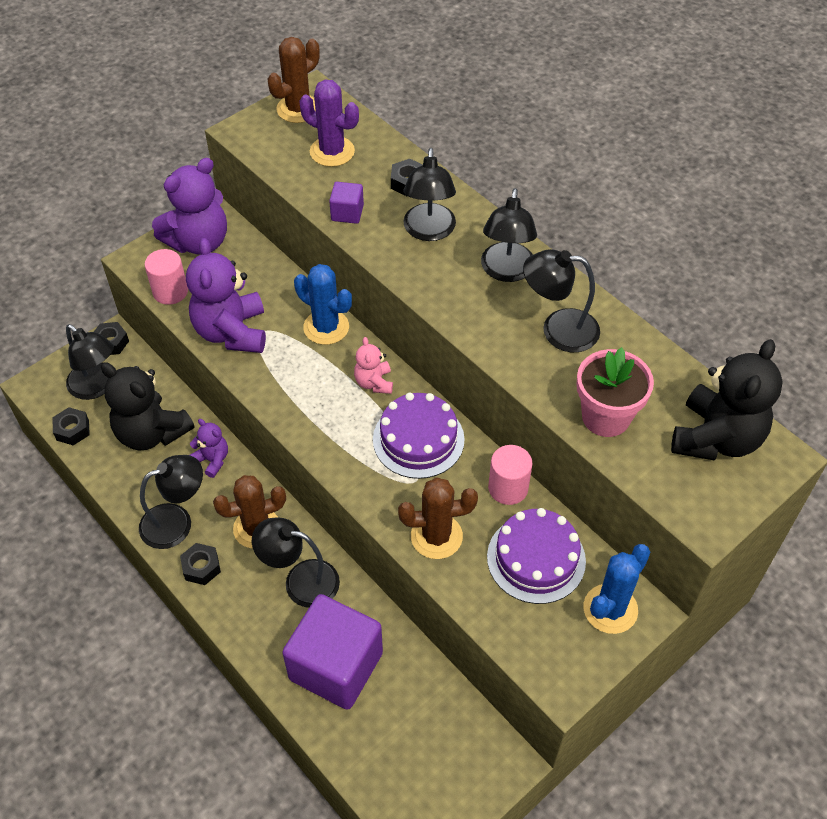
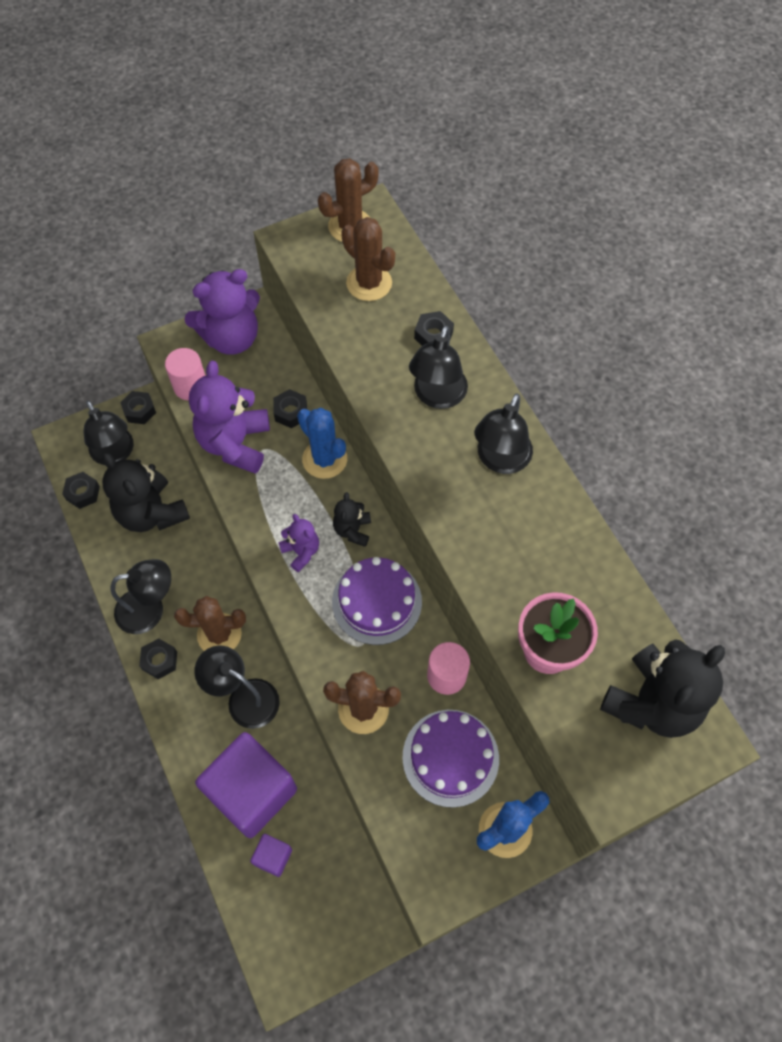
camera: 15 degrees right, 10 degrees up
purple teddy bear [190,419,228,478] -> purple teddy bear moved to [278,514,319,572]
purple cactus [299,79,359,167] -> brown cactus [341,217,395,301]
purple cube [329,182,364,224] -> purple cube moved to [250,834,292,877]
pink teddy bear [354,337,393,394] -> black teddy bear [333,492,371,547]
black lamp [523,249,600,352] -> none
none -> black nut [273,389,307,428]

